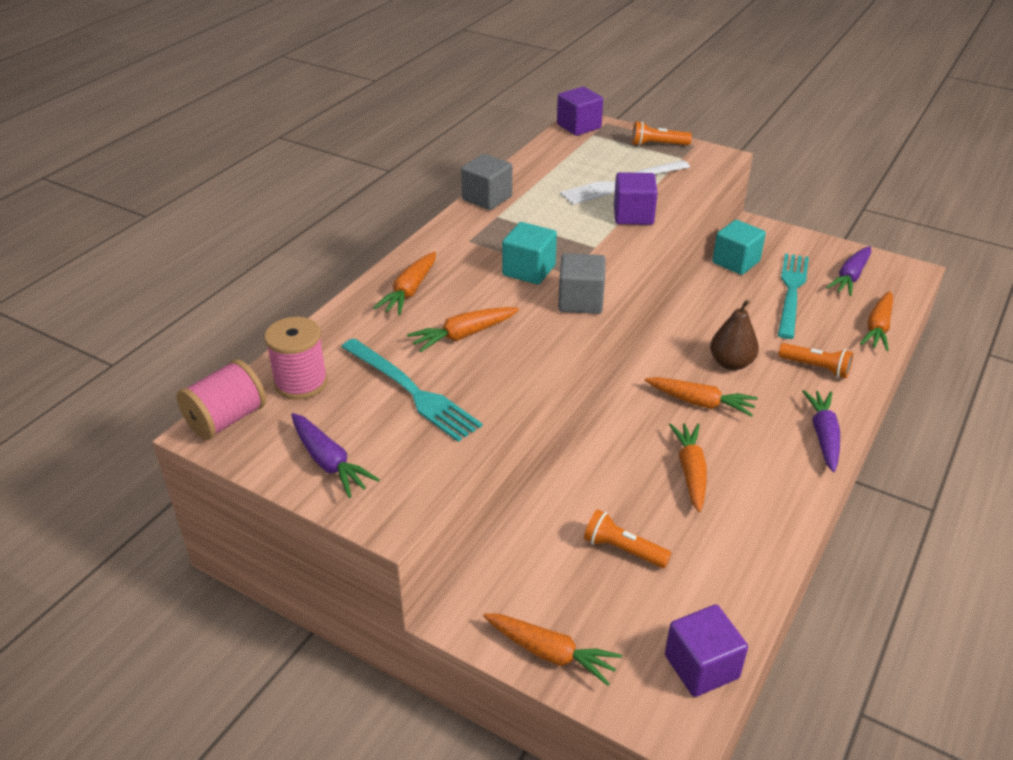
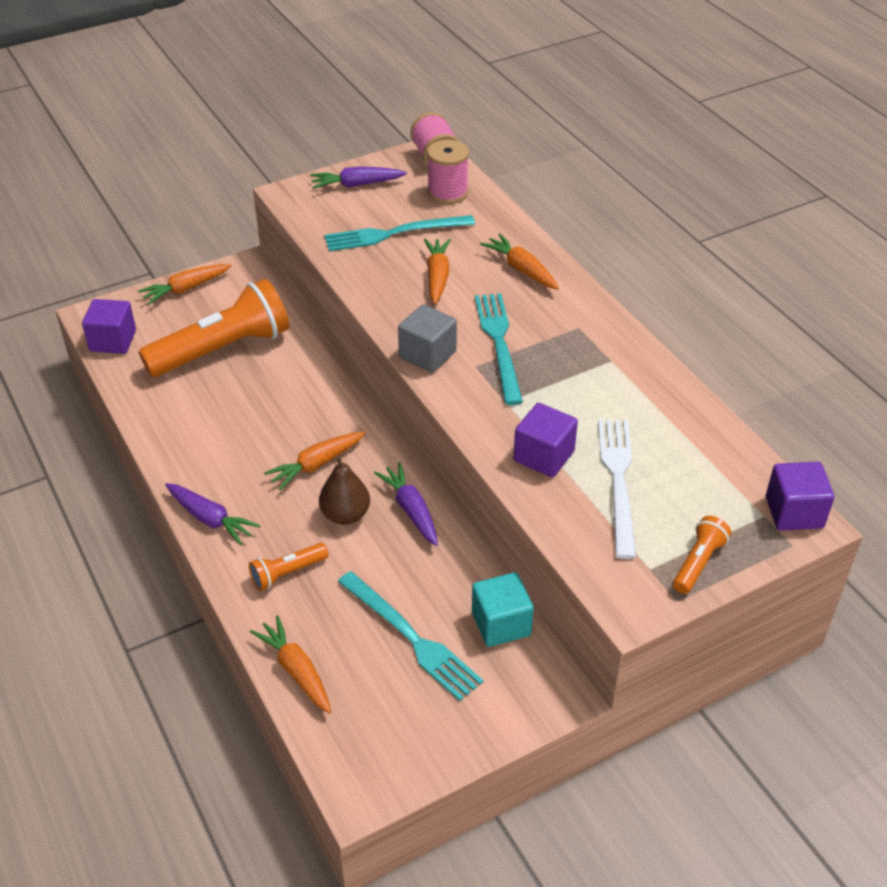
camera: 120 degrees right, 5 degrees up
grey cube [461,154,512,210] -> none
turquoise cube [502,222,557,285] -> turquoise fork [475,293,523,405]
orange flashlight [584,509,671,568] -> orange flashlight [139,279,289,377], size x2.21
orange carrot [669,423,707,512] -> none
purple carrot [826,246,871,296] -> purple carrot moved to [374,462,438,546]

